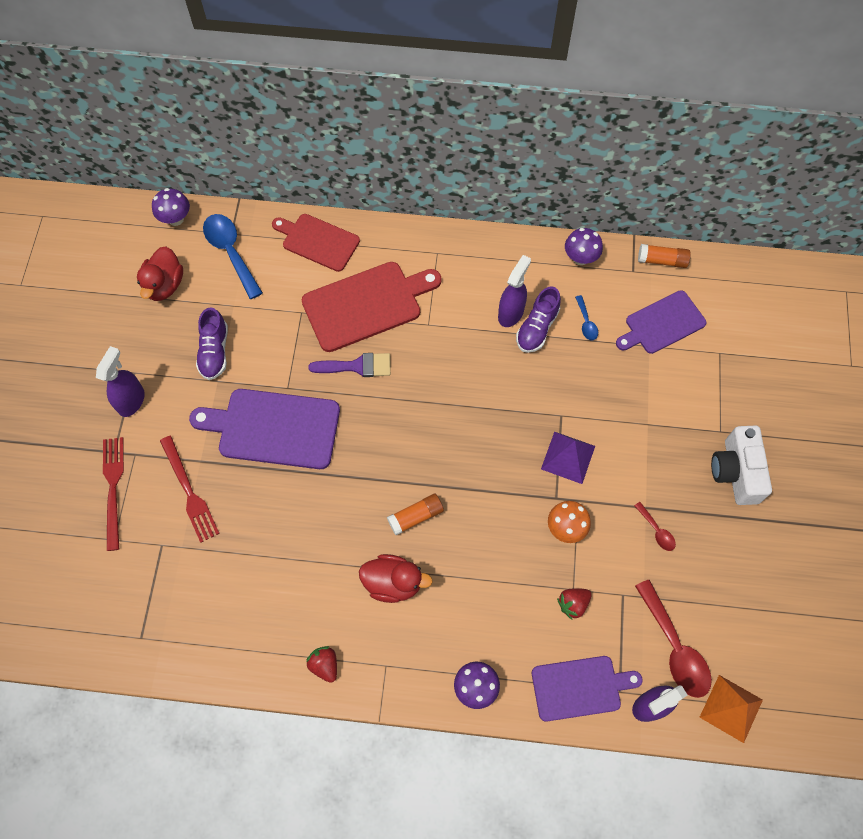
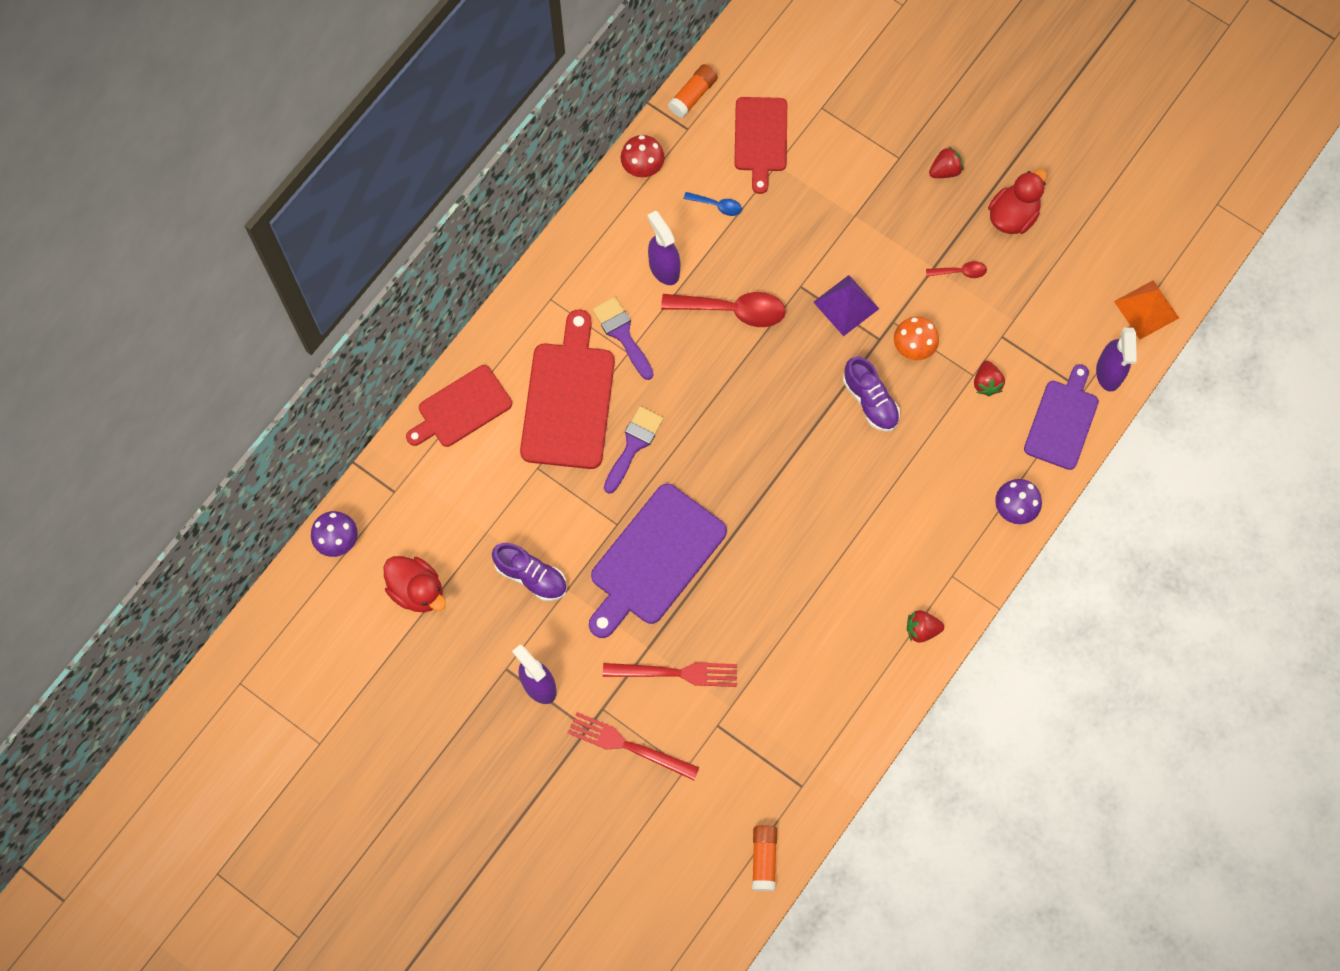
camera: 60 degrees left, 5 degrees up
blue spoon [203,214,263,299] -> none
red duck [359,554,433,603] -> red duck moved to [988,169,1047,234]
orange glue stick [387,494,444,535] -> orange glue stick moved to [752,825,777,891]
purple shoe [516,286,561,353] -> purple shoe moved to [843,357,900,432]
purple mushroom [565,228,603,265] -> red mushroom [620,135,665,177]
purple cutting board [616,290,706,354] -> red cutting board [734,97,787,194]
red spoon [635,580,712,698] -> red spoon moved to [661,292,786,327]
white camera [711,425,772,505] -> red strawberry [929,147,964,178]
none -> purple brush [592,297,654,380]

